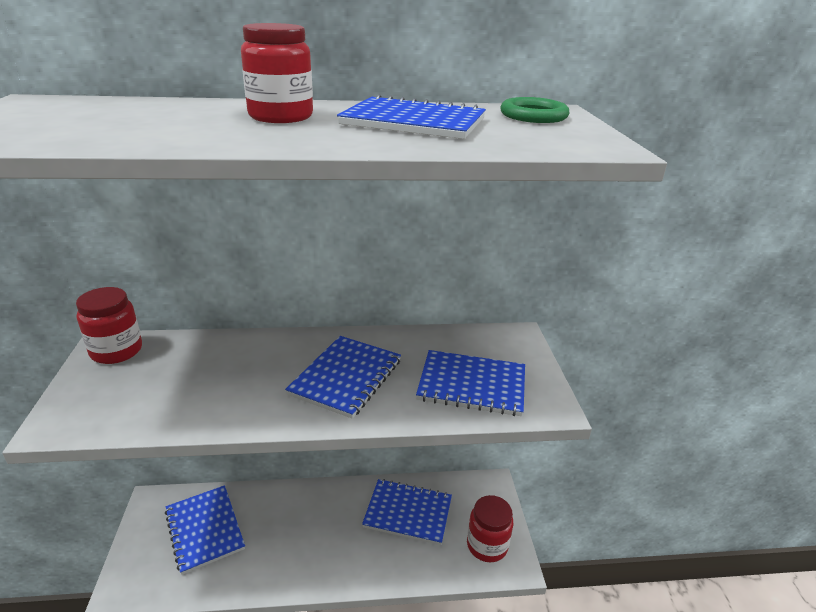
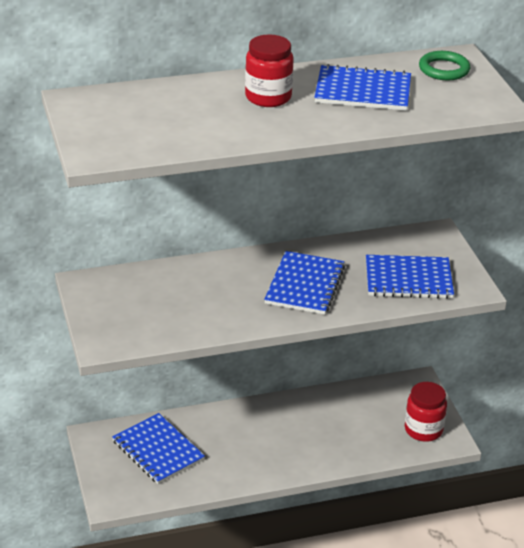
camera: 10 degrees left, 5 degrees up
red jar [76,287,142,364] -> none
blue notebook [362,479,452,545] -> none

